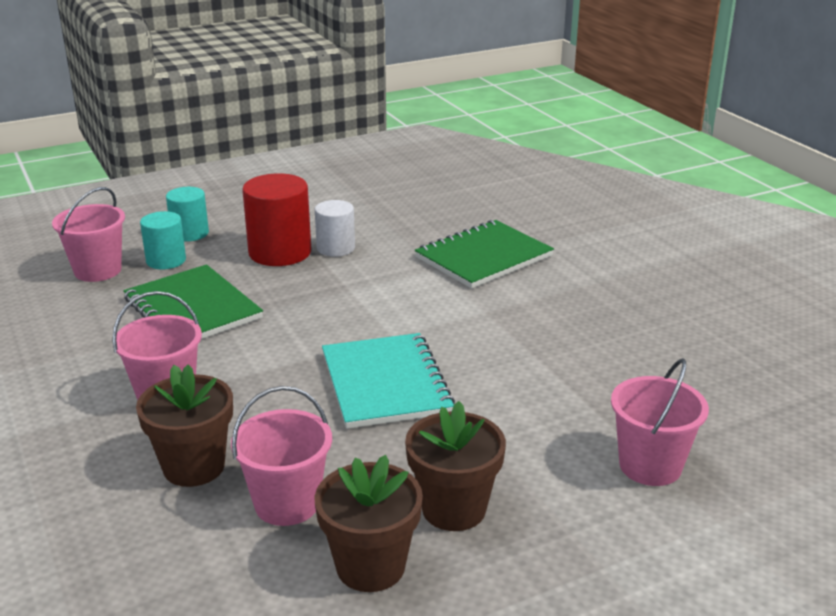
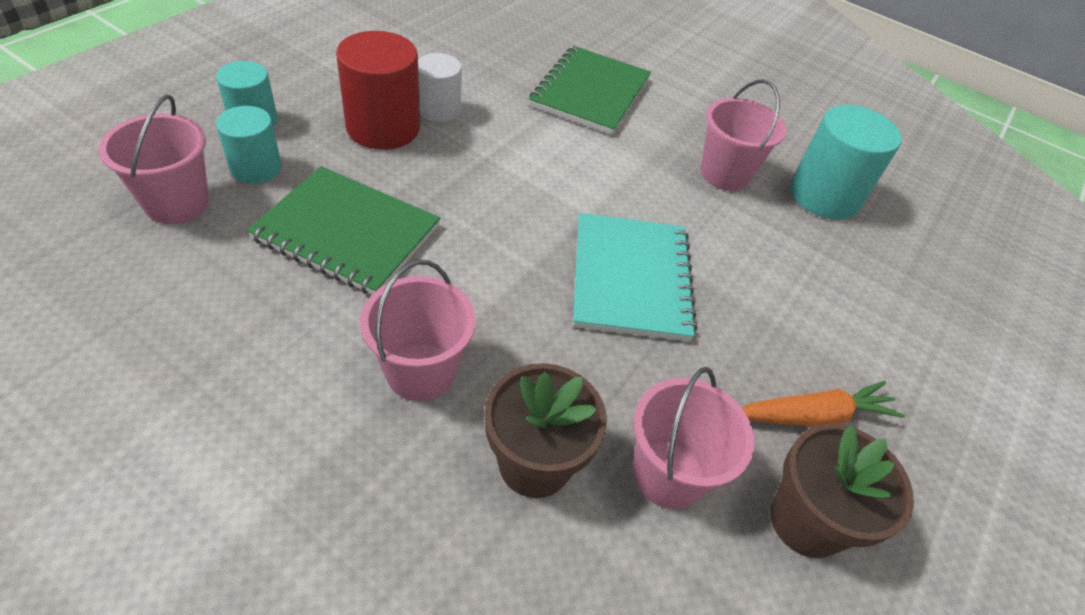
camera: 35 degrees left, 20 degrees up
turquoise notebook [322,333,455,429] -> turquoise notebook turned 45 degrees clockwise [573,213,697,341]
brown flower pot [405,401,506,531] -> orange carrot [742,381,905,426]
pink bucket [611,358,709,486] -> pink bucket moved to [701,79,786,191]
none -> turquoise cylinder [790,105,902,220]

